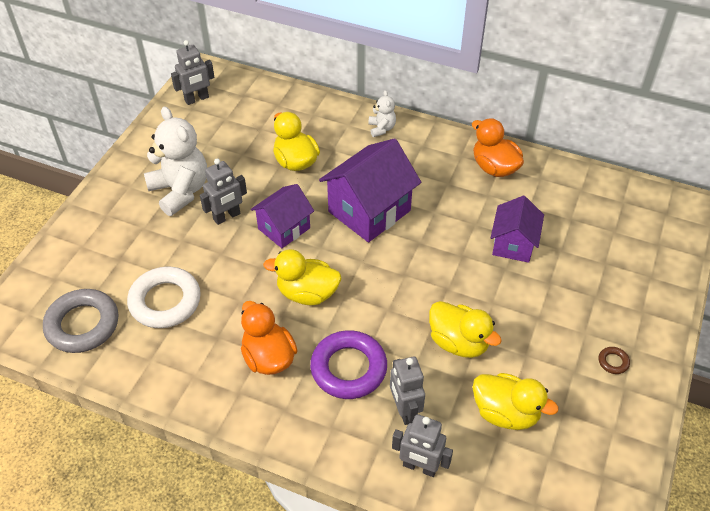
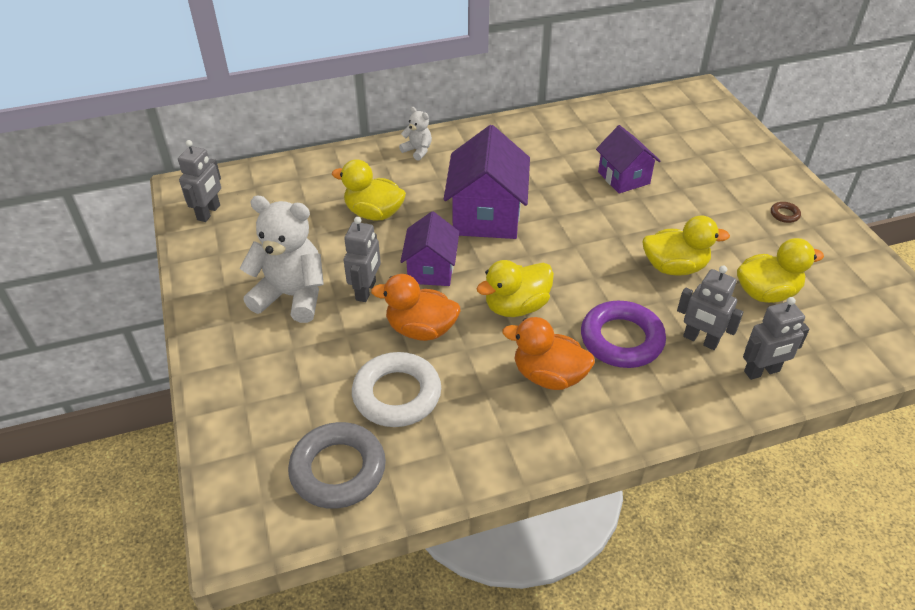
camera: 40 degrees left, 5 degrees down
orange duck [472,118,524,177] -> orange duck moved to [371,274,461,341]

